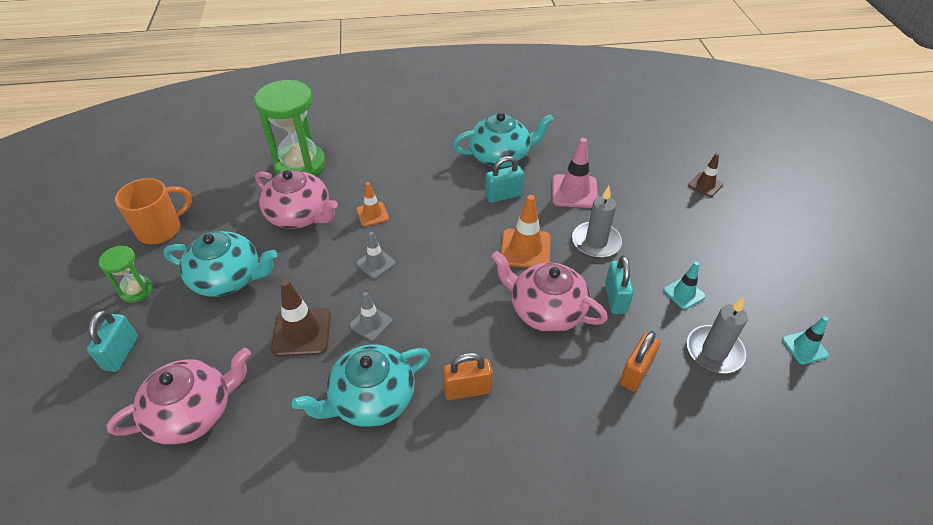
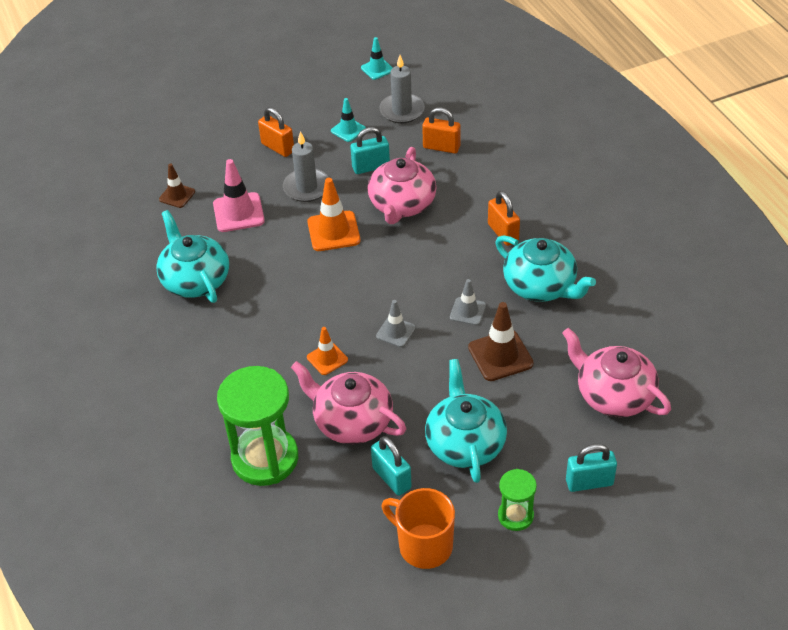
camera: 105 degrees left, 0 degrees up
pink teapot [255,170,338,229] -> pink teapot turned 75 degrees counterclockwise [291,361,406,444]
turquoise padlock [485,156,524,203] -> turquoise padlock moved to [371,436,412,496]
brown traffic cone [688,153,723,197] -> brown traffic cone moved to [159,164,195,208]
none -> orange padlock [258,107,294,157]

